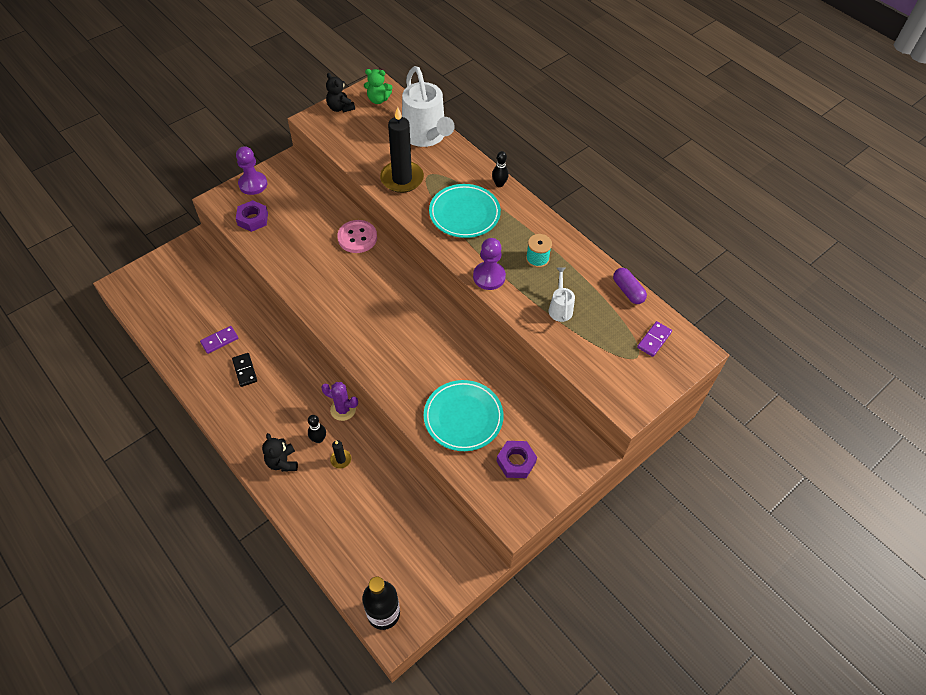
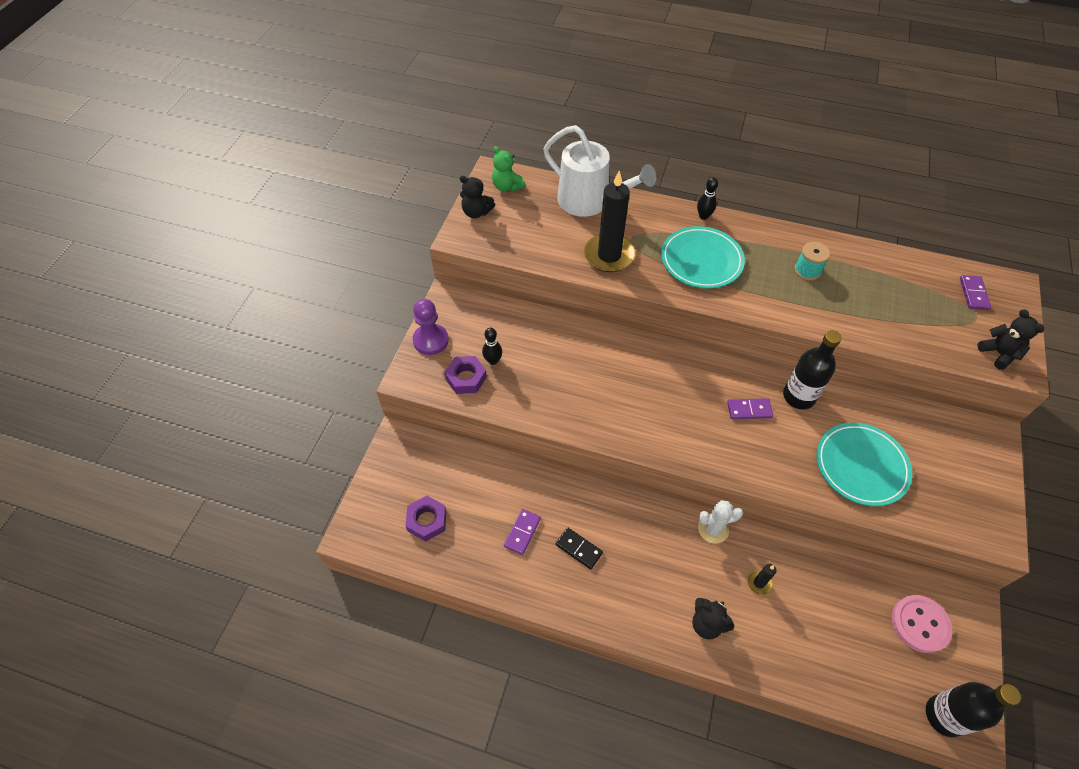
camera: 30 degrees left, 0 degrees up
black bowling pin [308,415,326,443] -> black bowling pin moved to [482,328,502,365]
purple cactus [321,382,358,421] -> white cactus [698,500,743,544]
pink button [337,220,377,253] -> pink button moved to [892,595,952,653]
green teddy bear [364,69,393,104] -> green teddy bear turned 75 degrees clockwise [492,146,526,192]
purple pawn [473,238,506,290] -> none
purple nut [496,441,537,478] -> purple nut moved to [406,496,446,542]
white watering can [549,268,575,322] -> none
purple capsule [613,268,647,304] -> none
none -> purple domino [727,398,773,419]
none -> black bottle [783,330,842,409]
none -> black teddy bear [978,309,1044,370]

